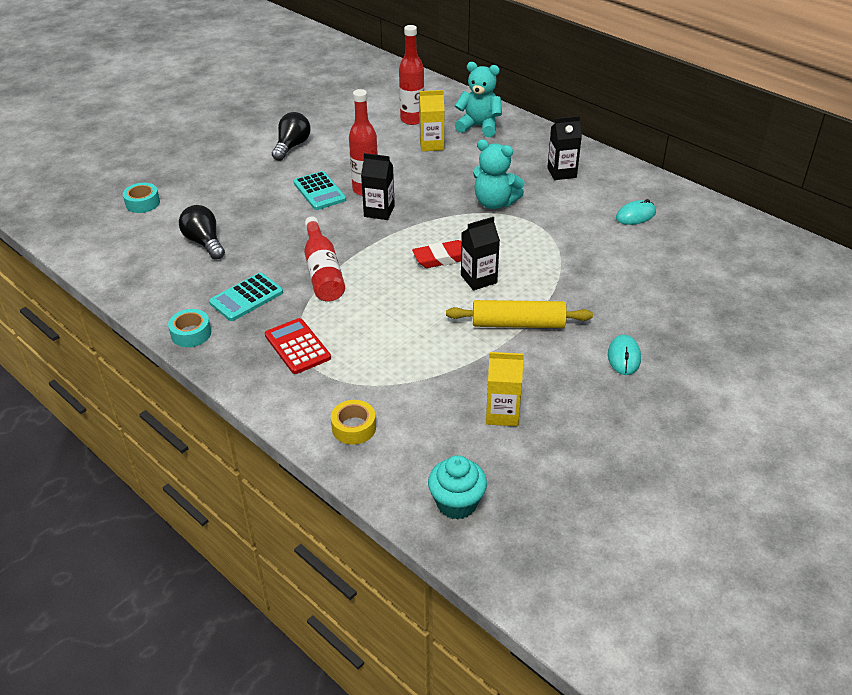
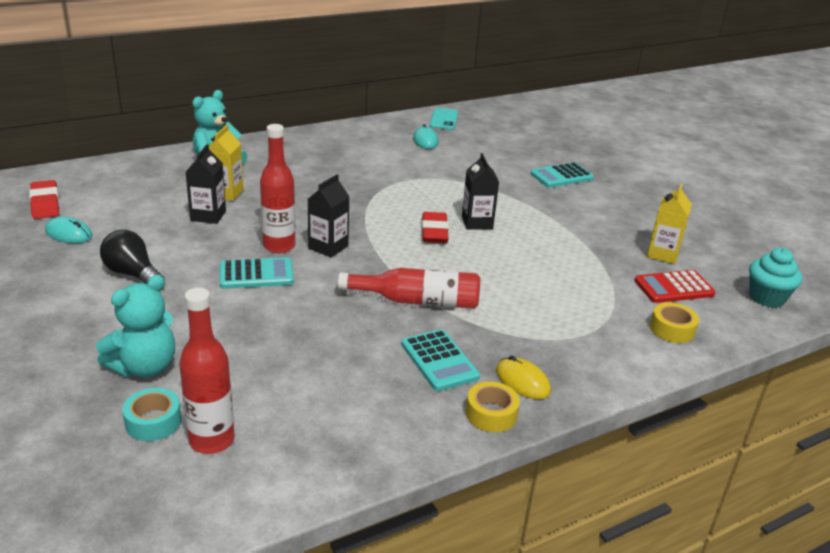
camera: 75 degrees left, 10 degrees down
turquoise tape [168,309,211,347] -> yellow tape [466,381,520,432]
black light bulb [179,205,225,260] -> none
red calculator [265,318,331,374] -> red calculator moved to [634,270,716,303]
red bottle [399,25,424,125] -> red bottle moved to [179,288,234,454]
yellow rolling pin [446,300,593,328] -> none
turquoise teddy bear [473,140,525,209] -> turquoise teddy bear moved to [96,275,175,378]
black carton [547,116,582,180] -> black carton moved to [186,144,226,224]
turquoise mouse [608,334,641,375] -> turquoise mouse moved to [45,216,92,243]
none -> red eraser [29,180,60,219]
none -> turquoise phone [430,108,458,130]
none -> yellow mouse [496,355,551,399]
none -> turquoise calculator [530,162,594,188]

